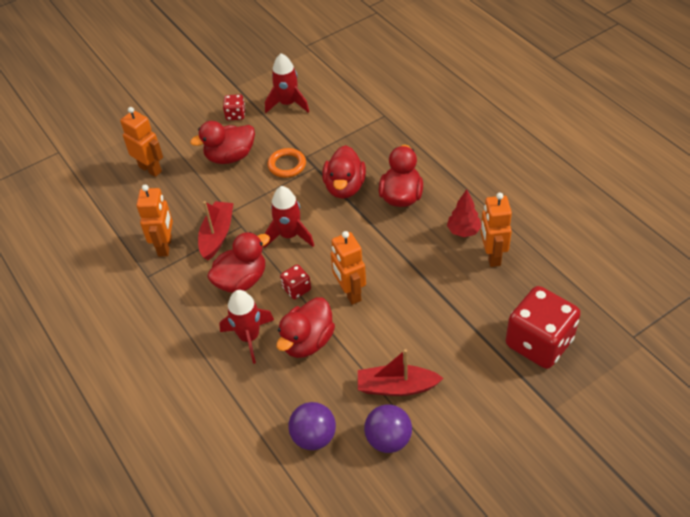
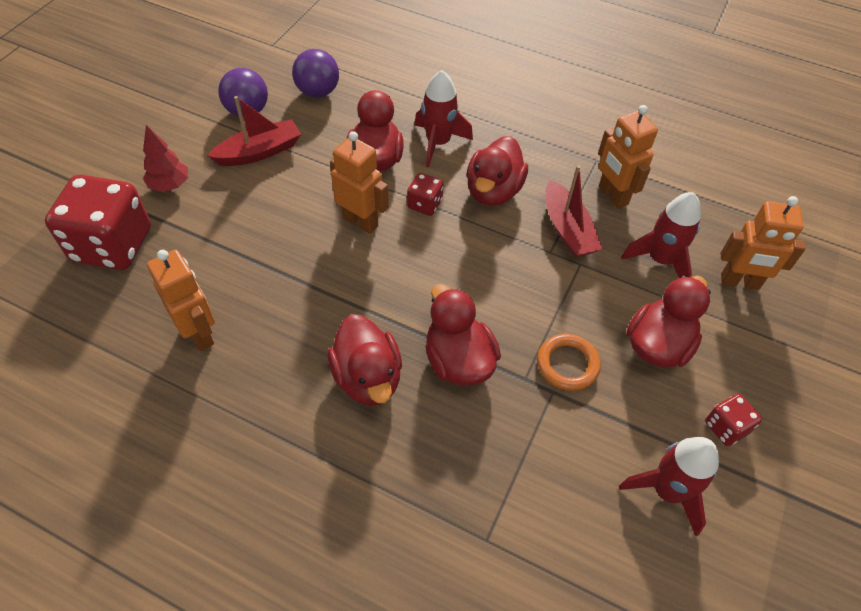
camera: 145 degrees right, 5 degrees up
red rocket [263,186,314,248] -> red rocket moved to [621,192,701,278]
red tree [447,189,481,237] -> red tree moved to [143,125,188,192]

